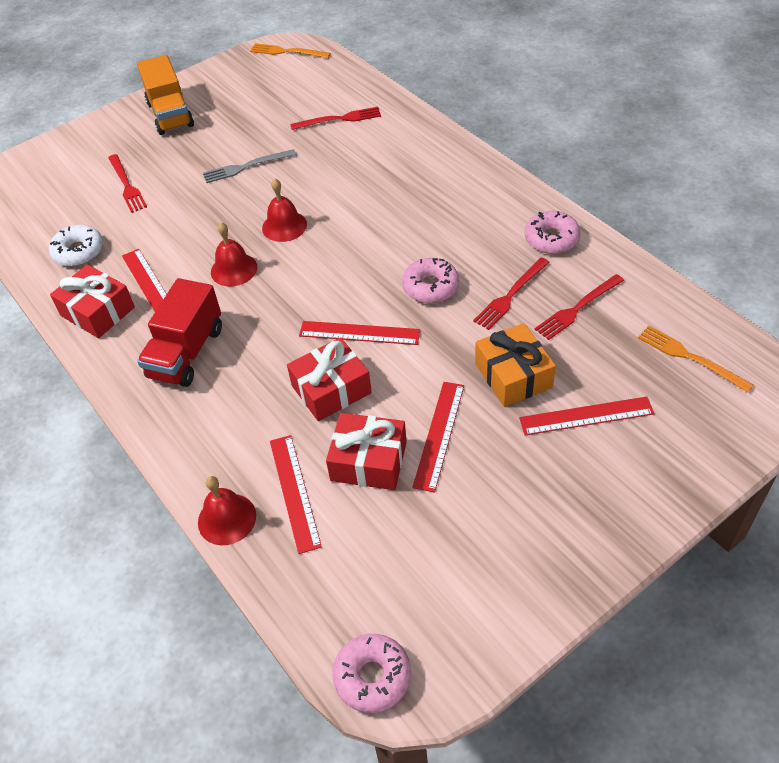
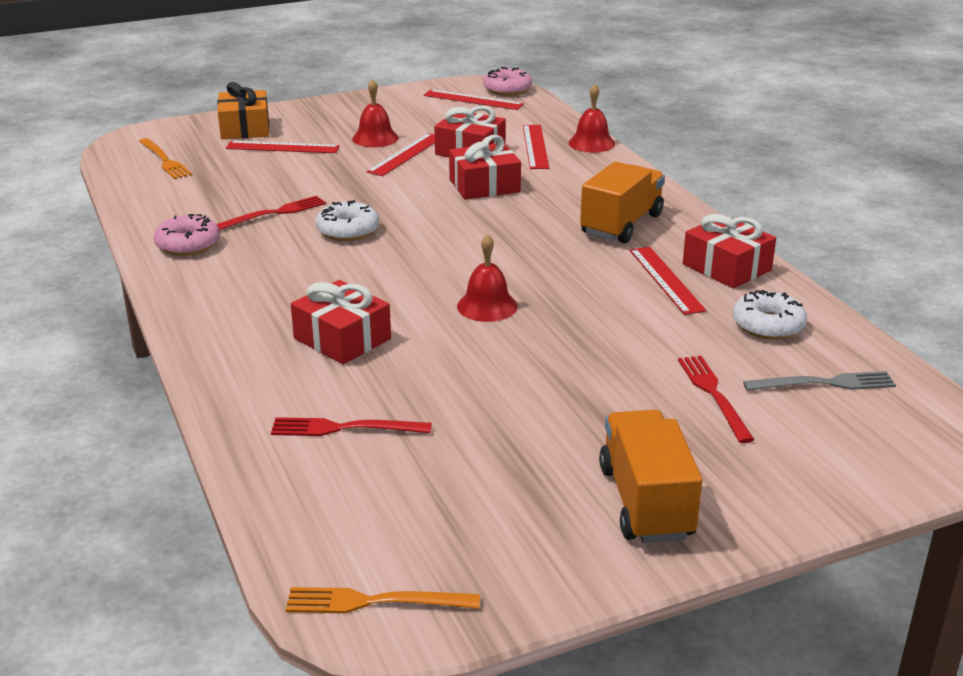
camera: 170 degrees left, 20 degrees down
red truck [137,278,222,387] -> orange truck [580,162,665,243]
grey fork [203,149,296,183] -> grey fork moved to [743,371,896,391]
red bell [211,222,257,287] -> red bell moved to [352,79,399,147]
orange fork [250,43,331,58] -> orange fork turned 150 degrees clockwise [286,587,480,614]
red ruler [299,321,420,345] -> red ruler moved to [424,89,524,110]
pink donut [402,258,459,303] -> white donut [316,200,379,241]
orange gift [475,323,556,407] -> orange gift moved to [217,82,269,139]
red fork [535,274,624,340] -> none
none -> red gift [291,280,391,364]

